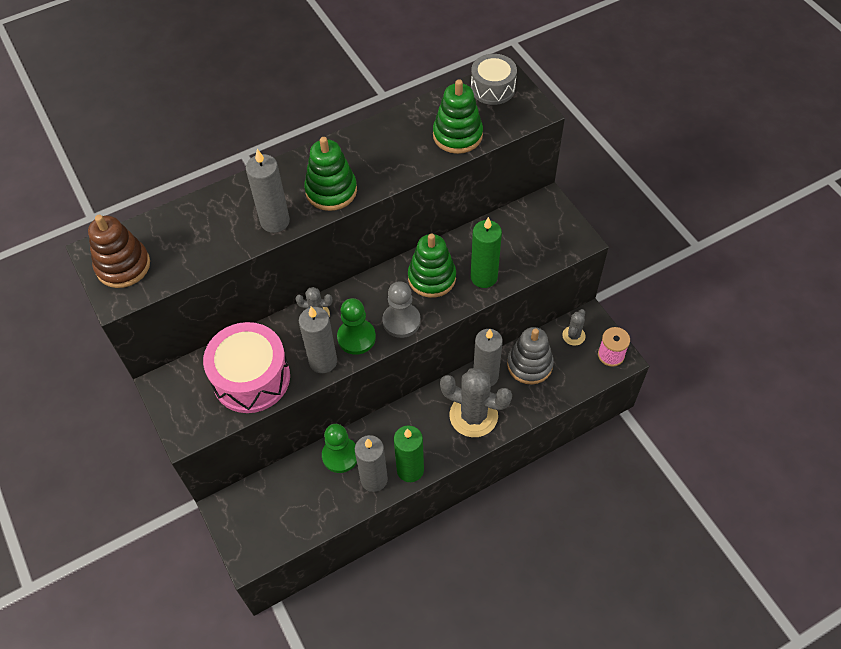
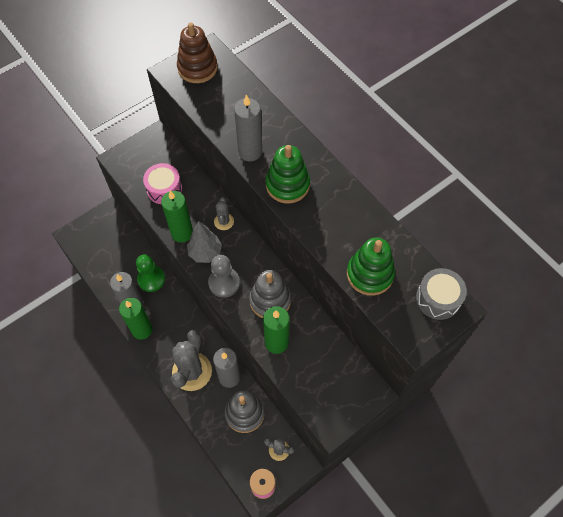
camera: 80 degrees right, 5 degrees up
pink drum [203,322,290,413] -> pink drum [143,163,182,204], size x0.61
grey candle [299,307,337,373] -> green candle [161,191,193,243]
green pawn [337,298,376,355] -> grey tree [187,221,222,263]
green stacking toy [408,233,456,298] -> grey stacking toy [249,270,291,318]

